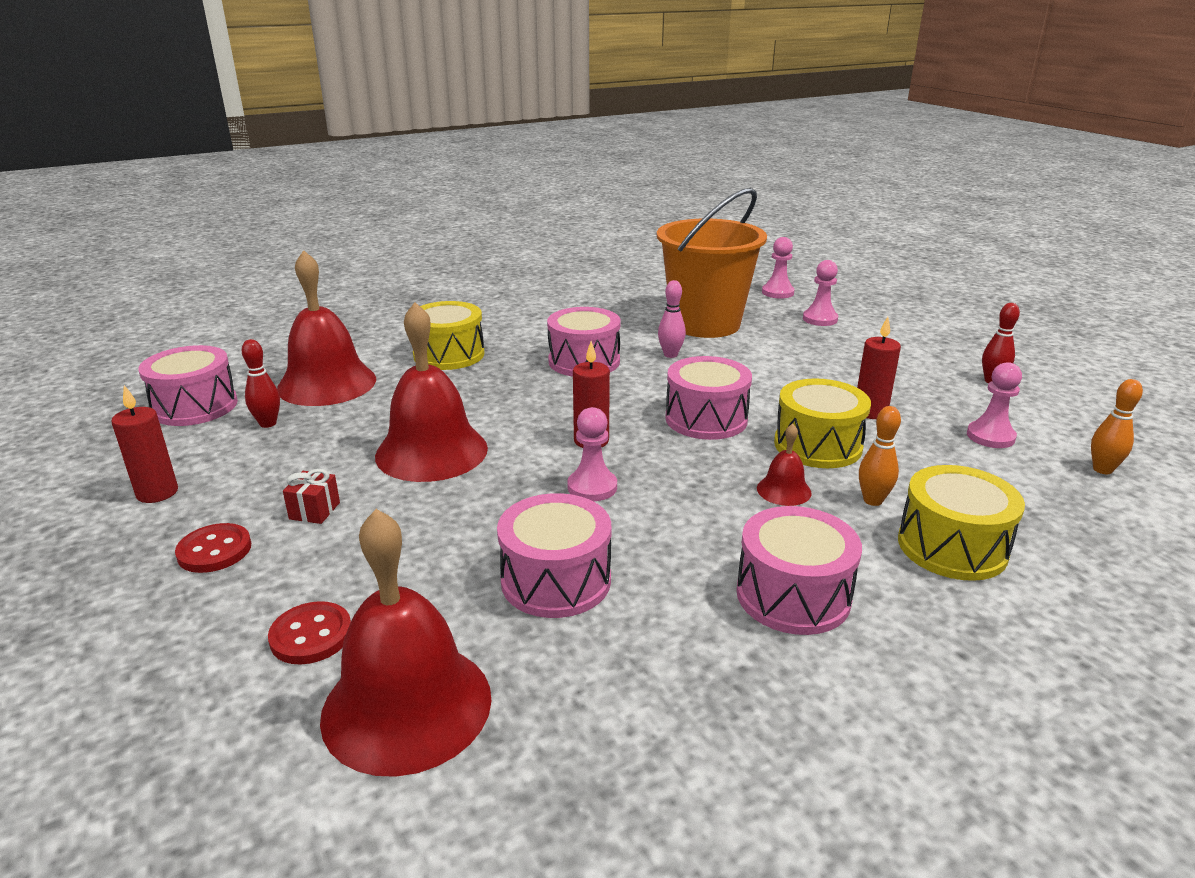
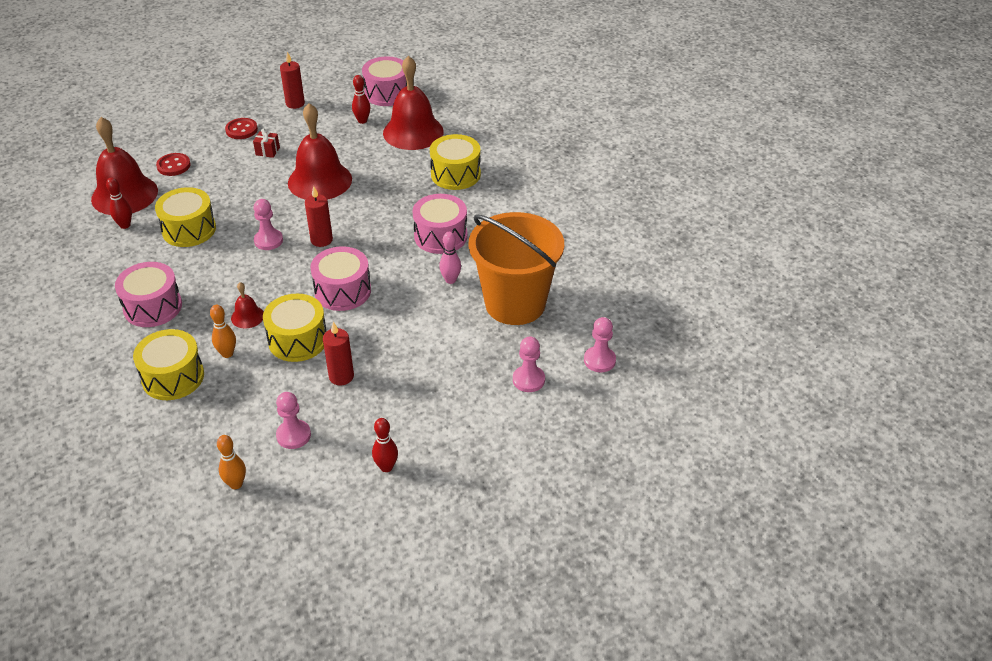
camera: 90 degrees right, 15 degrees up
pink drum [497,493,611,618] -> yellow drum [155,187,216,247]
none -> red bowling pin [106,178,132,229]

